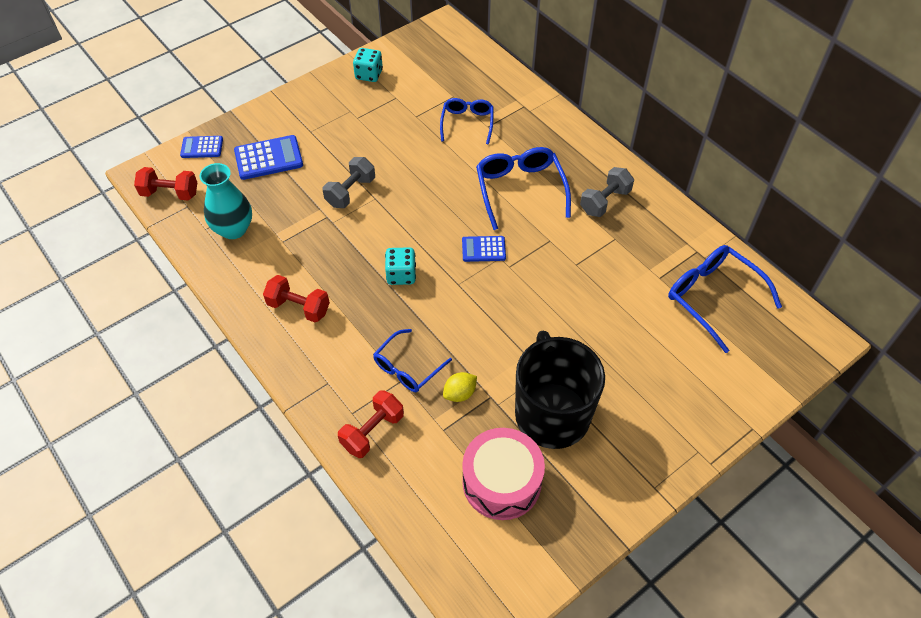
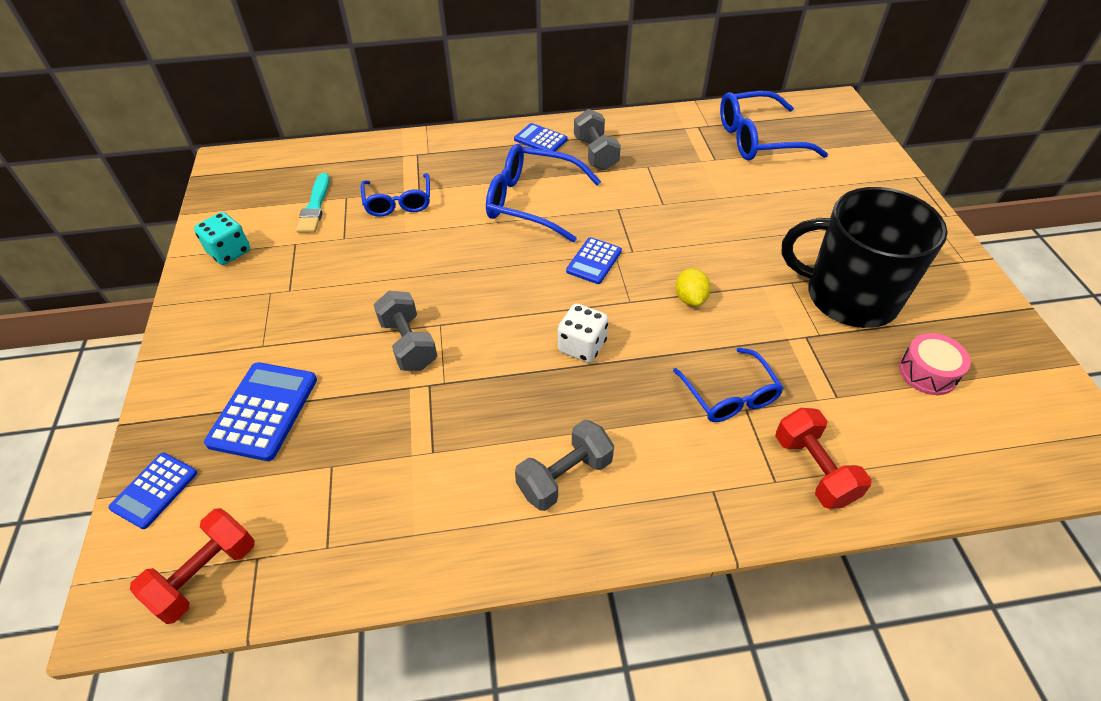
camera: 60 degrees left, 5 degrees down
turquoise vase [199,163,252,239] -> none
red dumbbell [263,275,330,322] -> grey dumbbell [515,420,614,511]
turquoise dice [385,247,416,285] -> white dice [558,303,608,363]
blue glasses [440,98,493,144] -> blue glasses turned 135 degrees counterclockwise [361,173,430,217]
yellow lemon [443,372,477,402] -> yellow lemon moved to [676,269,711,306]
pink drum [462,428,545,520] -> pink drum [899,333,971,395], size x0.56
none -> turquoise brush [296,173,330,233]
none -> blue calculator [514,123,568,151]

